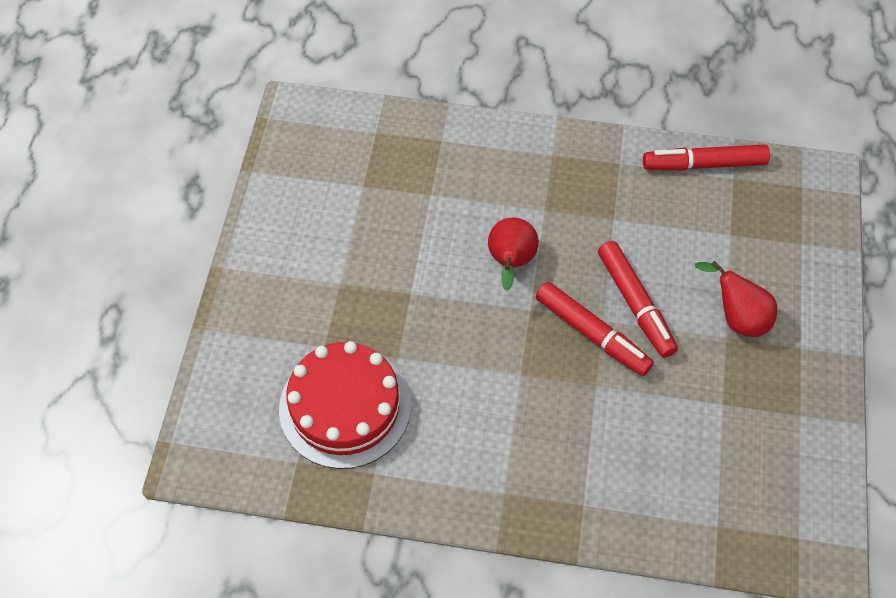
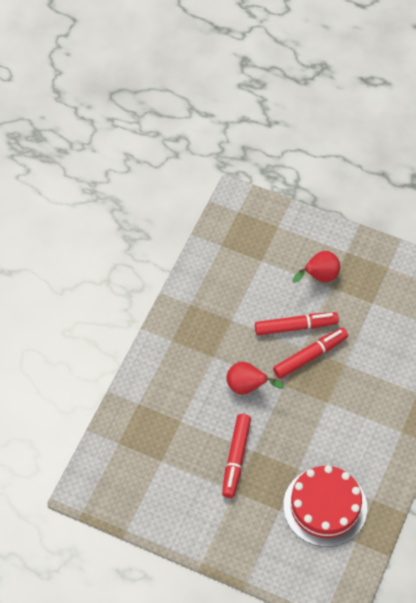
camera: 75 degrees left, 0 degrees up
red marker [643,144,770,171] -> red marker moved to [222,414,251,498]

